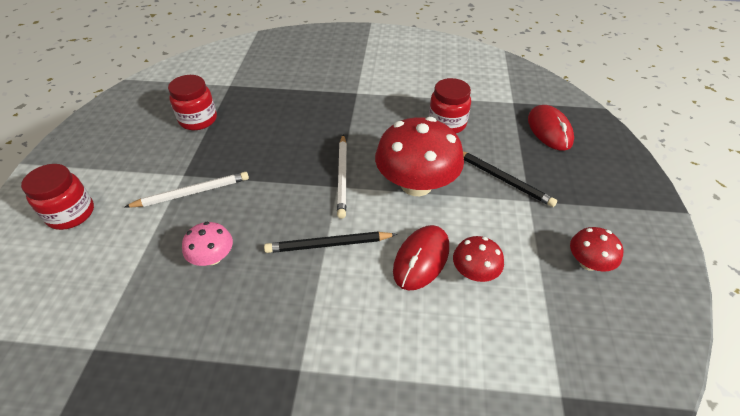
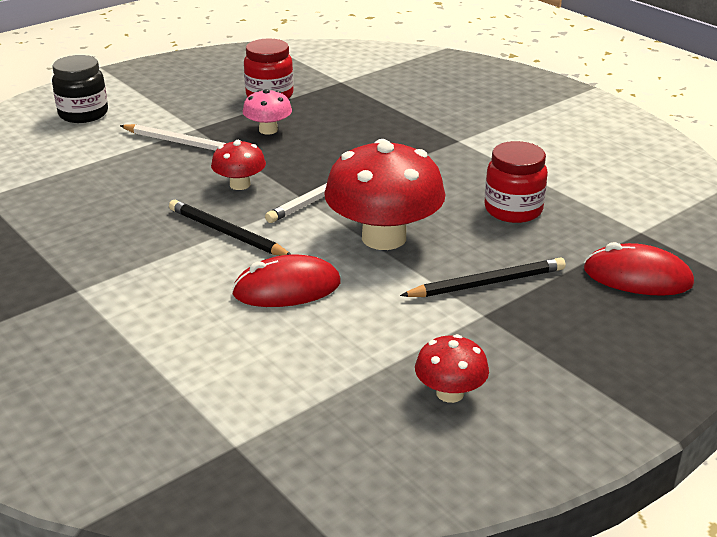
camera: 45 degrees right, 15 degrees down
red jar [21,164,94,230] -> black jar [52,55,108,123]
pink mushroom [182,222,233,266] -> pink mushroom moved to [243,89,292,134]
red mushroom [453,236,504,282] -> red mushroom moved to [211,140,266,190]
black pencil [463,152,557,207] -> black pencil turned 105 degrees counterclockwise [400,257,566,297]
red mouse [528,105,574,151] -> red mouse turned 75 degrees clockwise [584,242,694,296]

